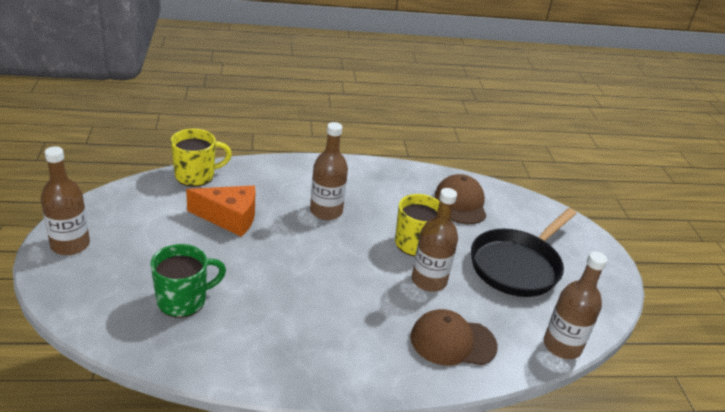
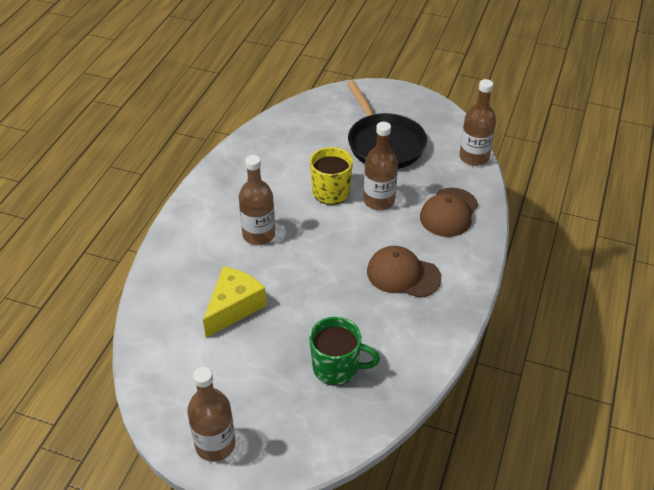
camera: 60 degrees left, 10 degrees up
green mug [150,244,226,318] -> green mug turned 105 degrees clockwise [309,317,380,386]
yellow mug [170,129,232,187] -> none
orange cheese [186,185,255,237] -> yellow cheese [203,266,267,338]
brown cap [435,174,486,224] -> brown cap moved to [367,246,441,298]

